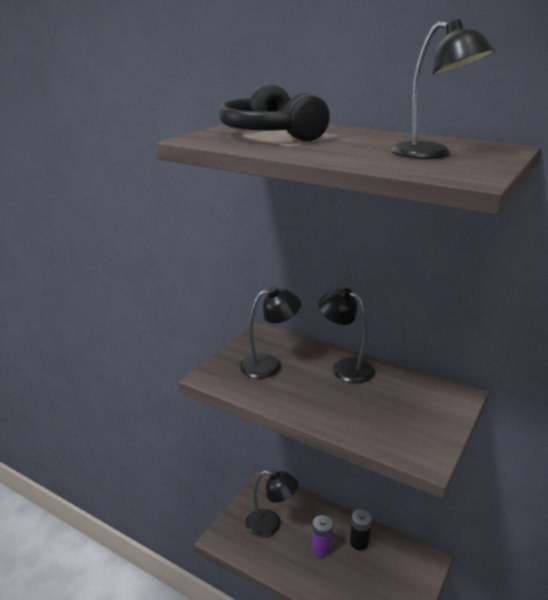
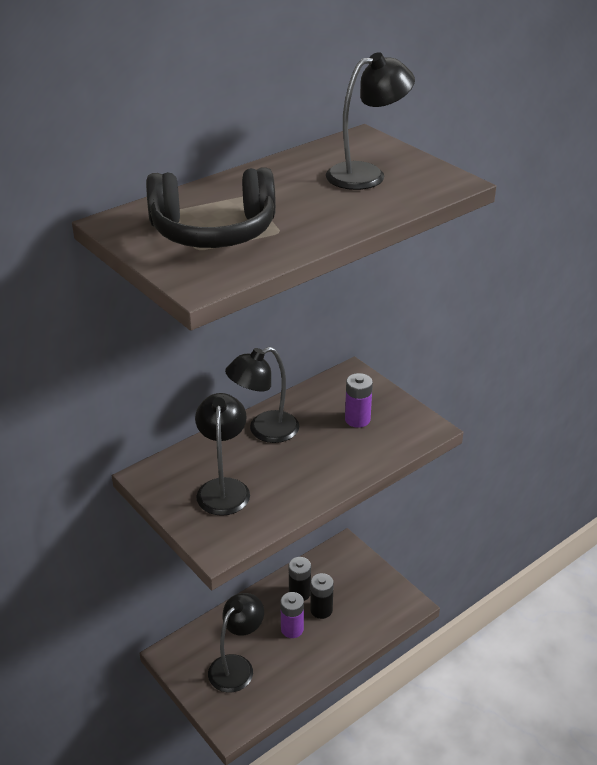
camera: 70 degrees left, 10 degrees up
none -> black battery [310,573,334,619]
none -> purple battery [345,373,373,428]

